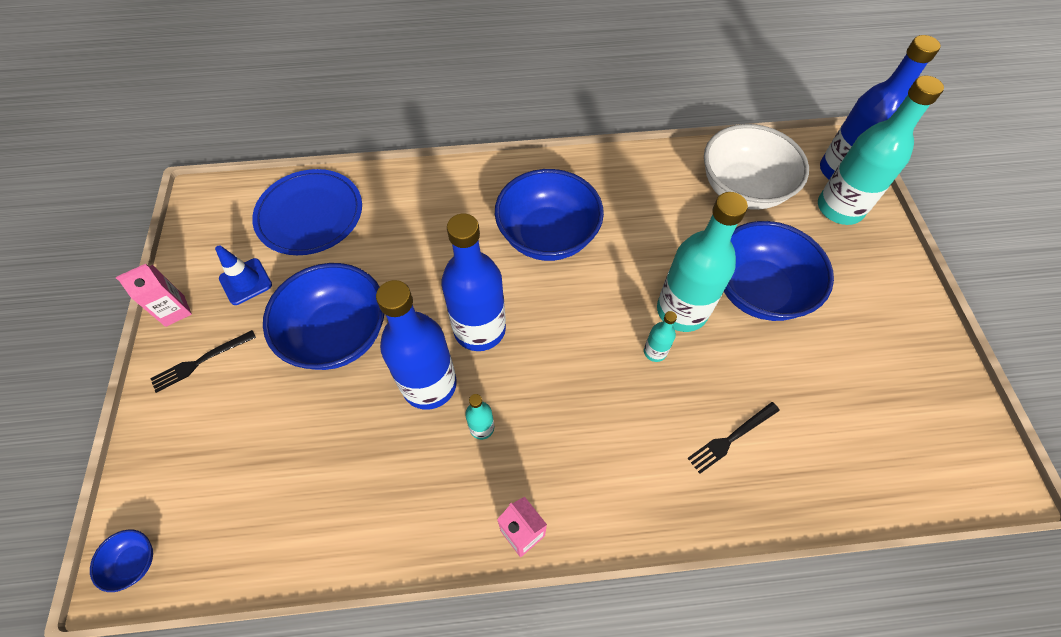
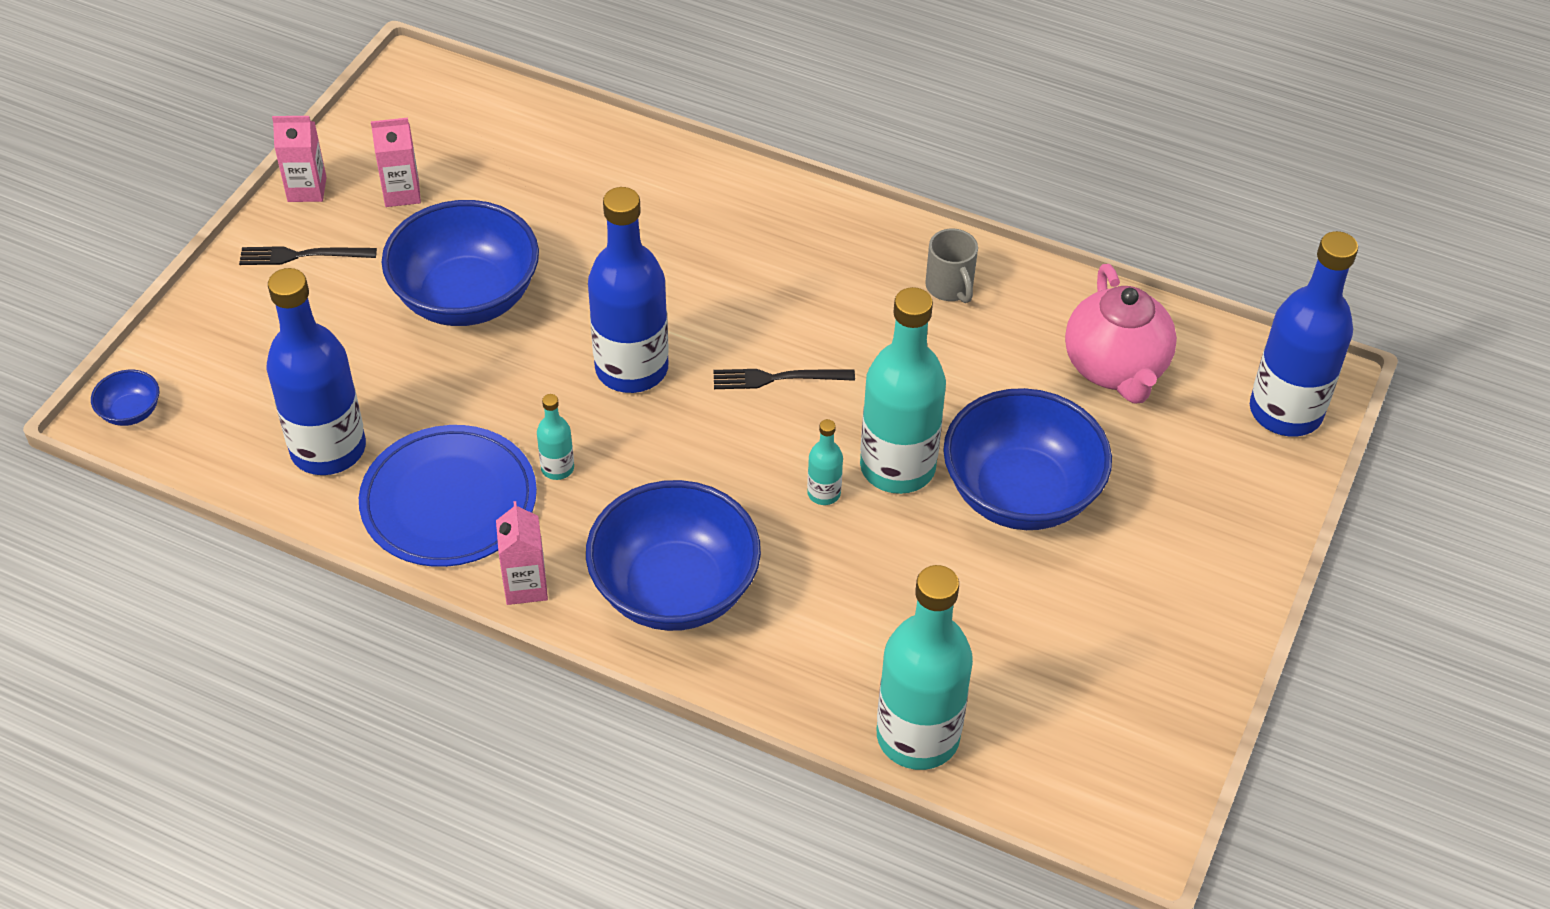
camera: 30 degrees right, 10 degrees down
blue traffic cone [215,245,272,305] -> pink carton [371,118,421,207]
blue plate [252,169,362,255] -> blue plate moved to [359,425,537,567]
blue bottle [376,280,457,410] -> blue bottle moved to [266,268,366,475]
blue bowl [495,169,604,261] -> blue bowl moved to [586,480,761,631]
black fork [687,402,780,474] -> black fork moved to [713,369,855,389]
white bowl [704,124,809,210] -> pink teapot [1065,264,1177,404]
turquoise bottle [818,76,944,225] -> turquoise bottle moved to [877,565,973,770]
none -> grey mug [925,229,978,303]

